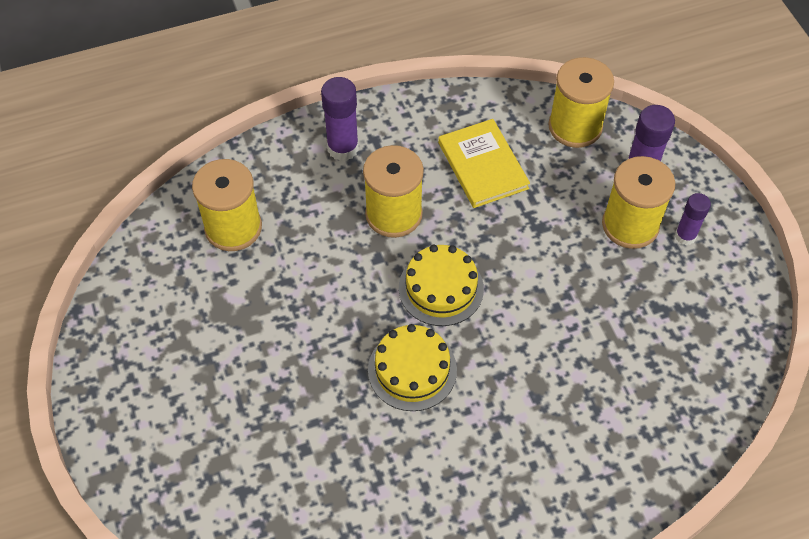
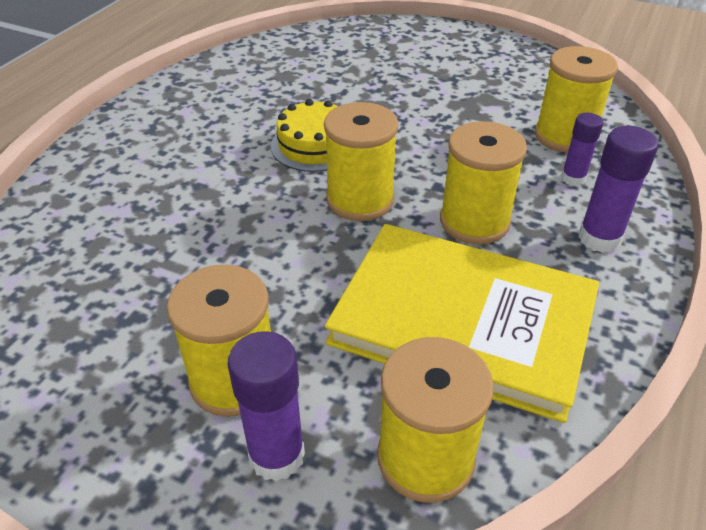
camera: 135 degrees right, 15 degrees down
yellow cake [399,245,484,326] -> yellow spool [324,102,398,221]
yellow book [438,119,530,208] -> yellow book [325,224,599,423], size x1.80
purple glue stick [675,193,711,245] -> purple glue stick moved to [561,113,603,186]

